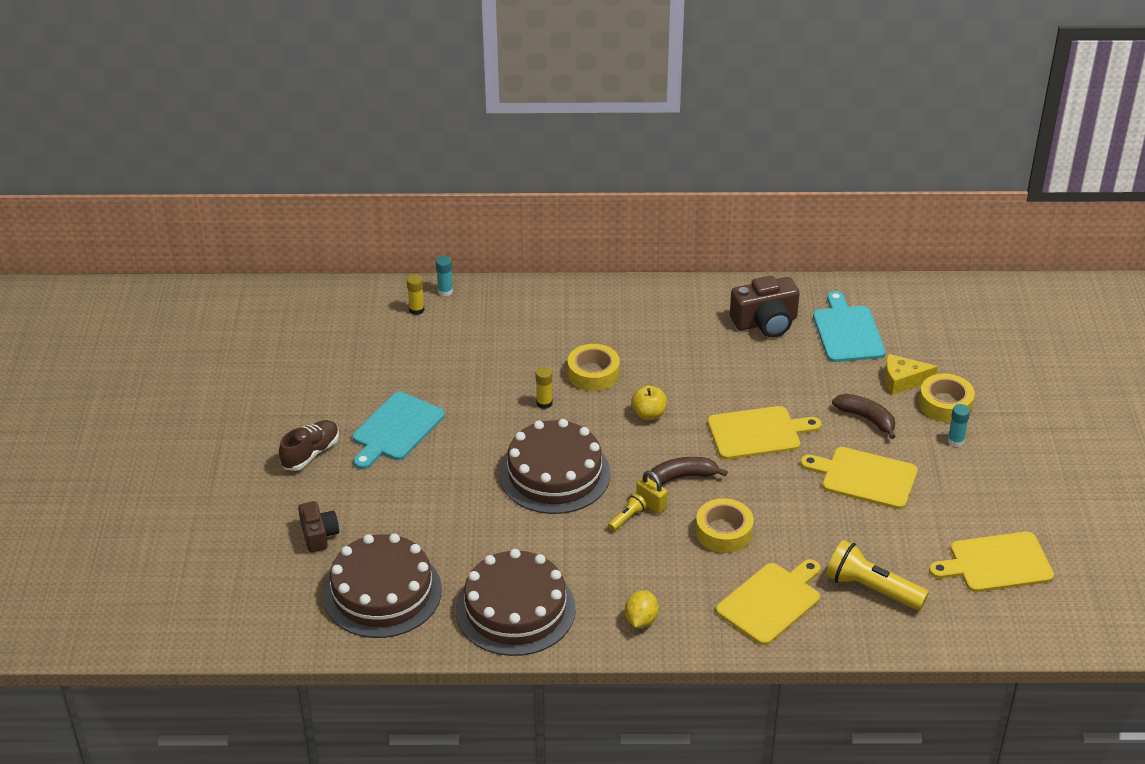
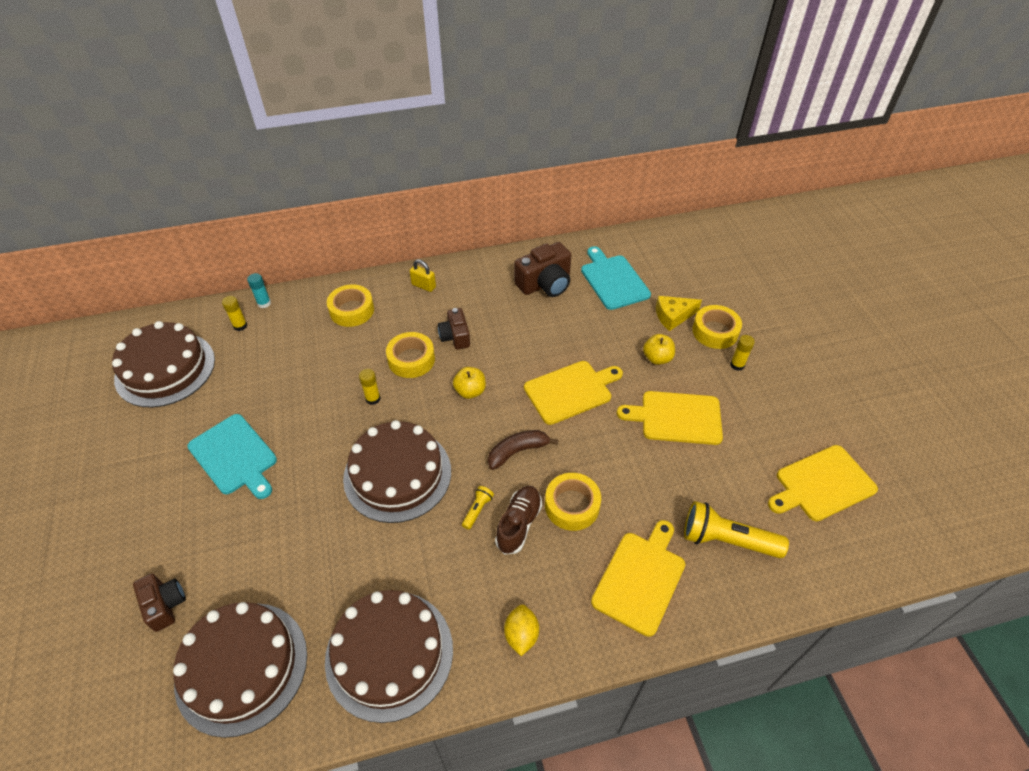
camera: 15 degrees left, 10 degrees up
brown shoe [279,420,339,471] -> brown shoe moved to [495,486,542,555]
turquoise cutting board [352,392,445,469] -> turquoise cutting board turned 60 degrees counterclockwise [187,414,277,499]
yellow padlock [636,471,668,514] -> yellow padlock moved to [410,259,436,292]
brown banana [832,394,896,439] -> yellow apple [643,334,675,365]
turquoise glue stick [948,404,970,447] -> yellow glue stick [730,335,755,371]
none -> brown cake [112,321,215,408]
none -> yellow tape [327,284,374,327]
none -> brown camera [438,308,470,350]

